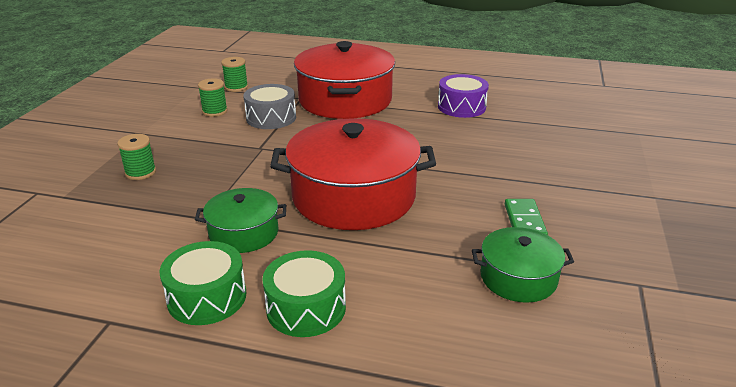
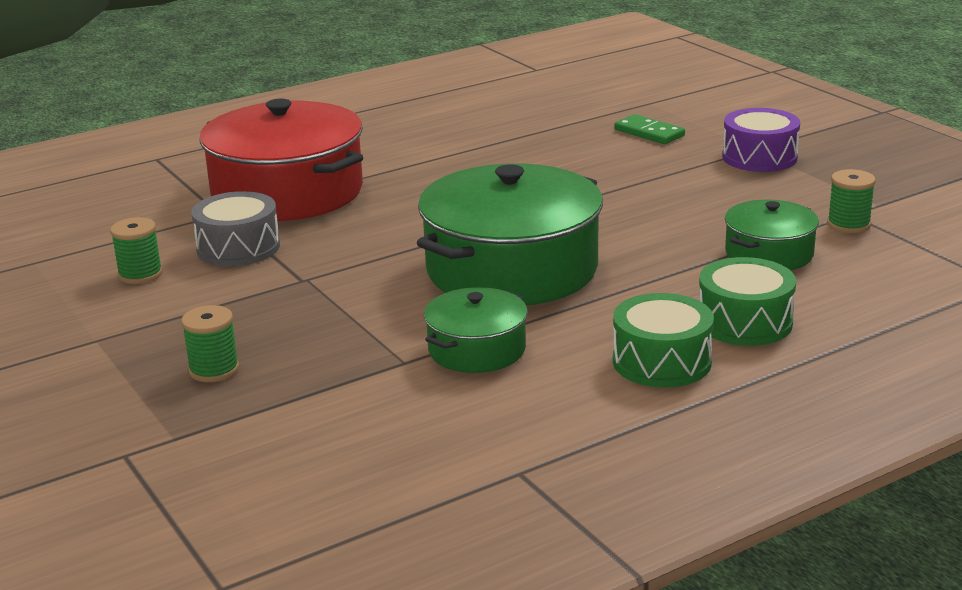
camera: 45 degrees left, 5 degrees down
green drum [160,241,246,325] -> green drum moved to [699,257,796,346]
green spool [221,57,248,92] -> green spool moved to [827,169,876,233]
red pot [270,118,436,230] -> green pot [417,163,603,305]
purple drum [438,74,489,118] -> purple drum moved to [722,108,800,172]
green domino [505,199,548,235] -> green domino moved to [614,114,685,144]

